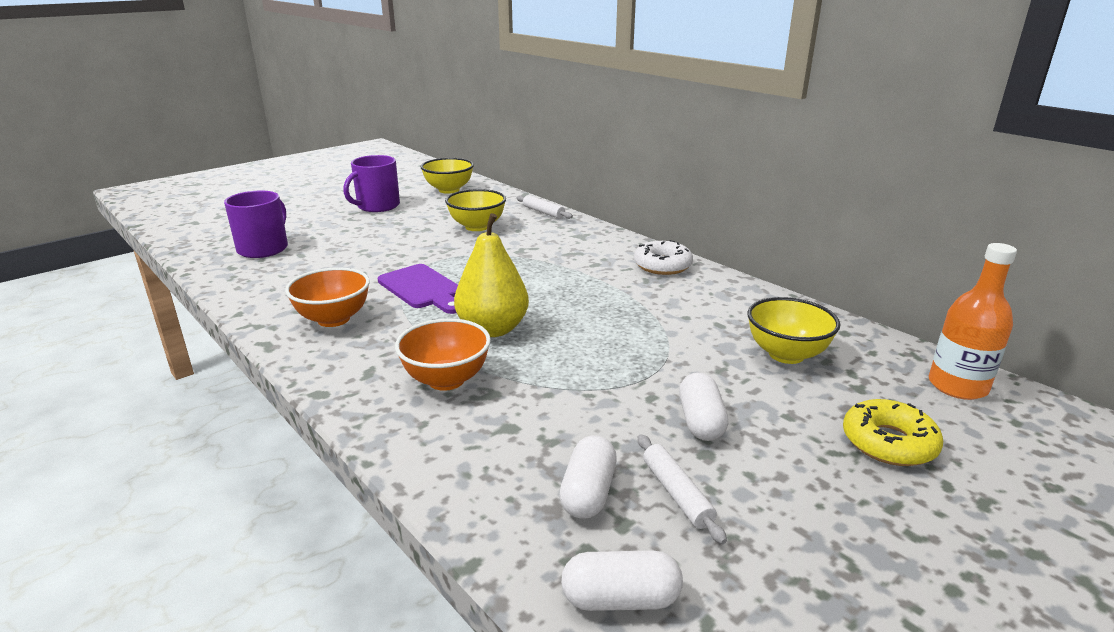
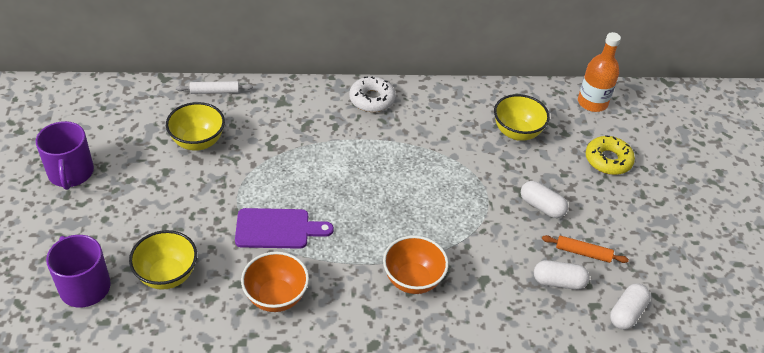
camera: 55 degrees left, 20 degrees up
yellow bowl [421,158,474,194] -> yellow bowl moved to [129,230,197,290]
yellow pear [454,213,529,337] -> none
white capsule [559,435,617,519] -> white capsule turned 45 degrees counterclockwise [534,260,590,290]
white rolling pin [638,434,727,544] -> orange rolling pin [542,235,629,263]

